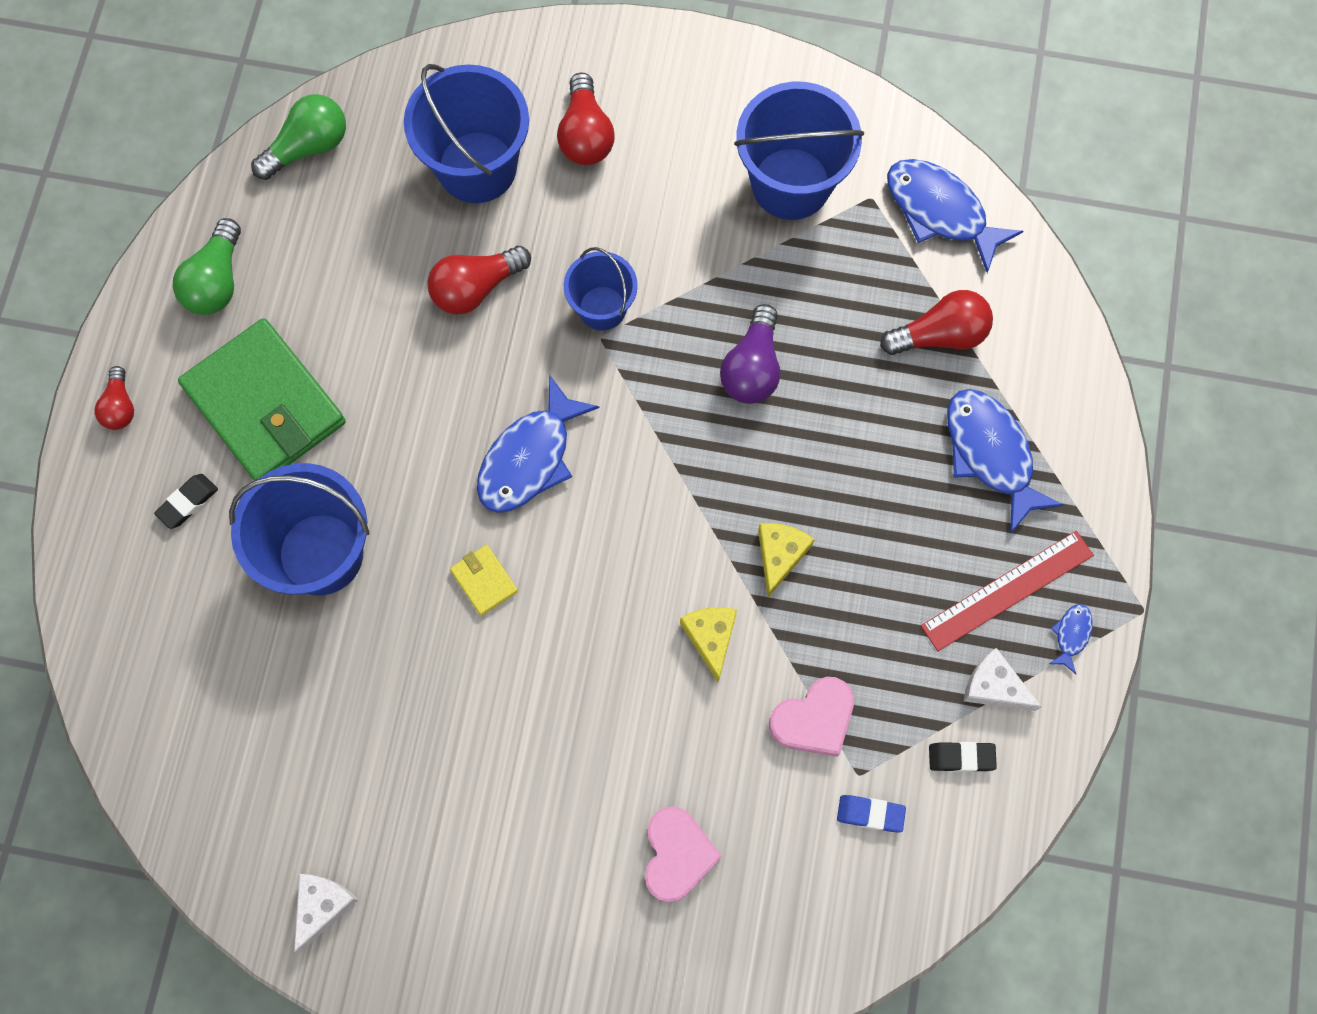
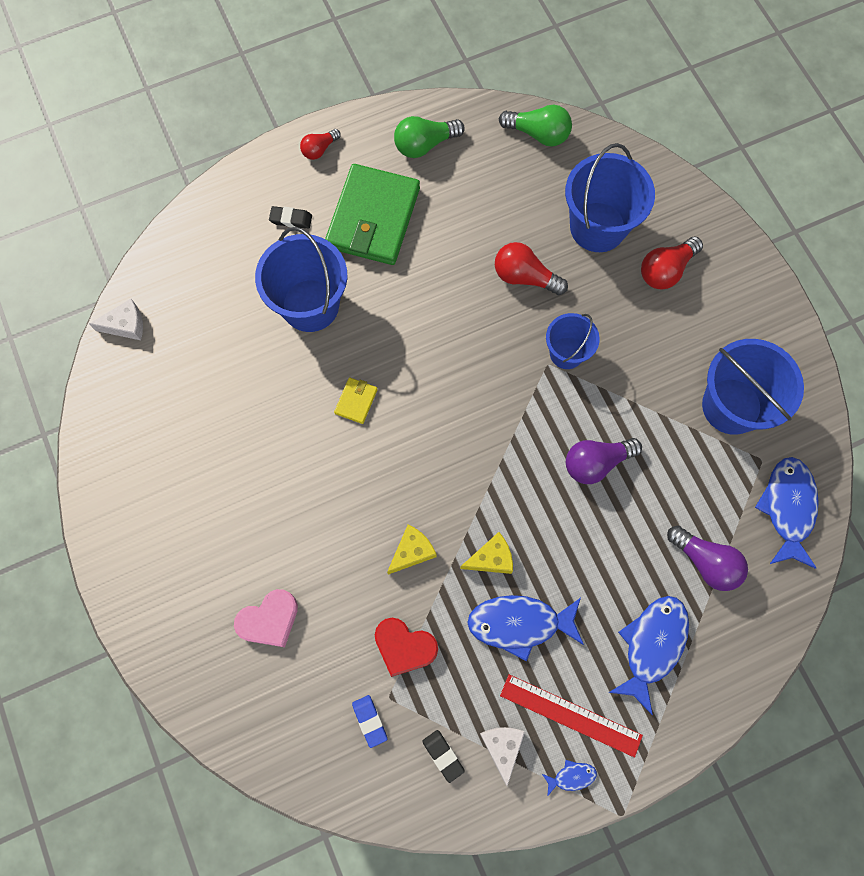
camera: 55 degrees right, 0 degrees up
white cheese [294,874,358,952] -> white cheese moved to [89,299,143,340]
blue fish [477,374,600,513] -> blue fish moved to [467,595,584,662]
pink heart [769,677,854,757] -> red heart [375,618,438,677]
red light bulb [880,290,993,355] -> purple light bulb [667,525,748,591]

